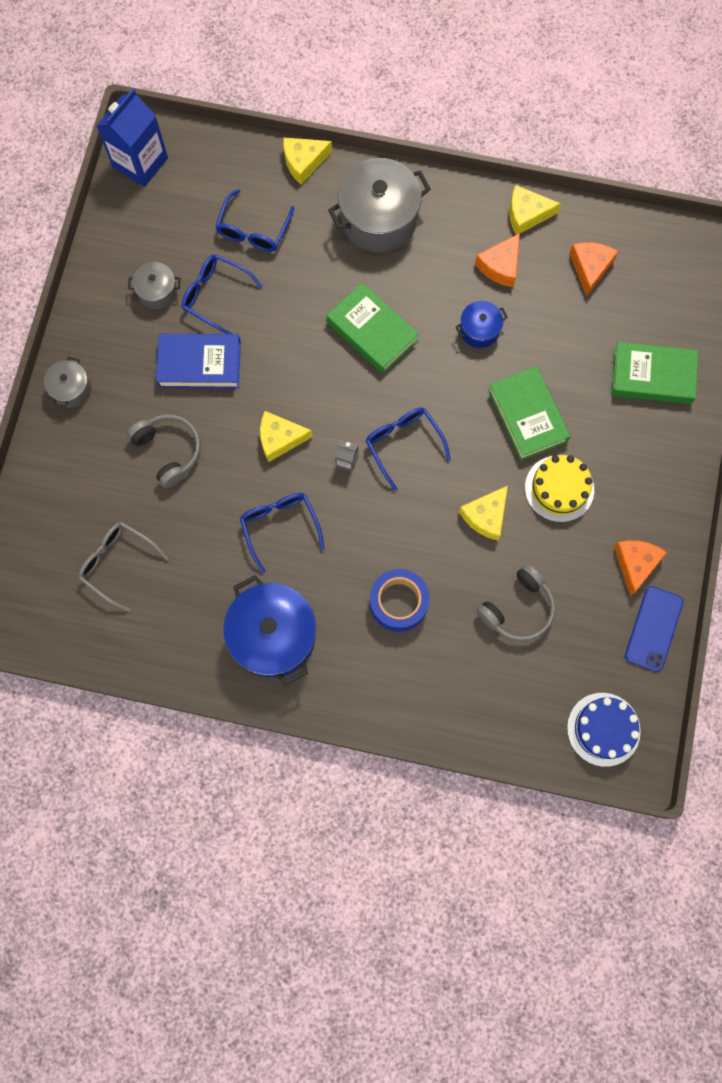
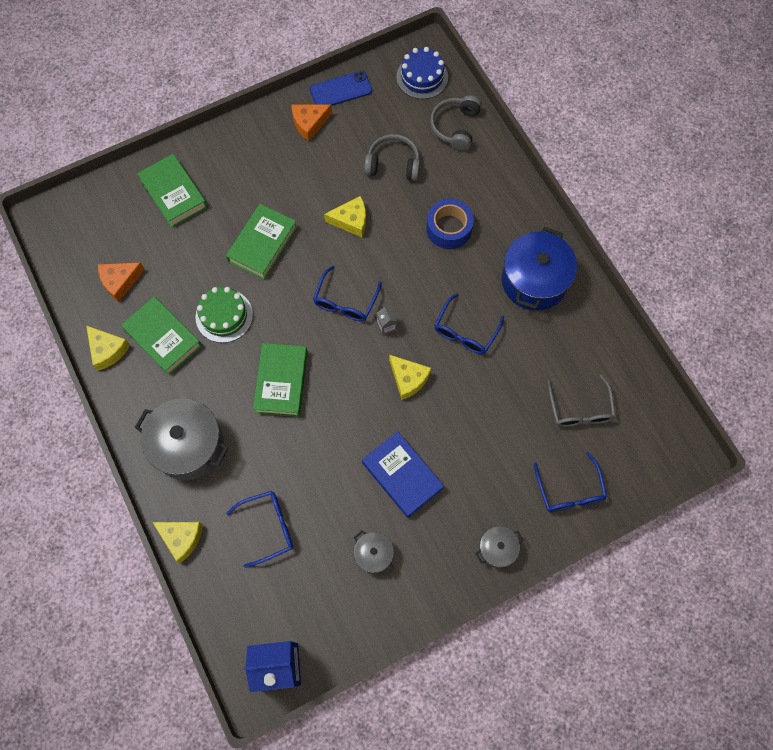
camera: 130 degrees left, 5 degrees down
grey headphones [127,414,201,488] -> grey headphones moved to [430,95,482,151]
blue glasses [182,254,263,334] -> blue glasses moved to [534,452,607,512]
blue pot [456,301,508,348] -> green cake [195,287,253,343]
orange cheese [475,233,520,287] -> green book [121,297,202,375]
yellow cake [525,455,594,522] -> none

